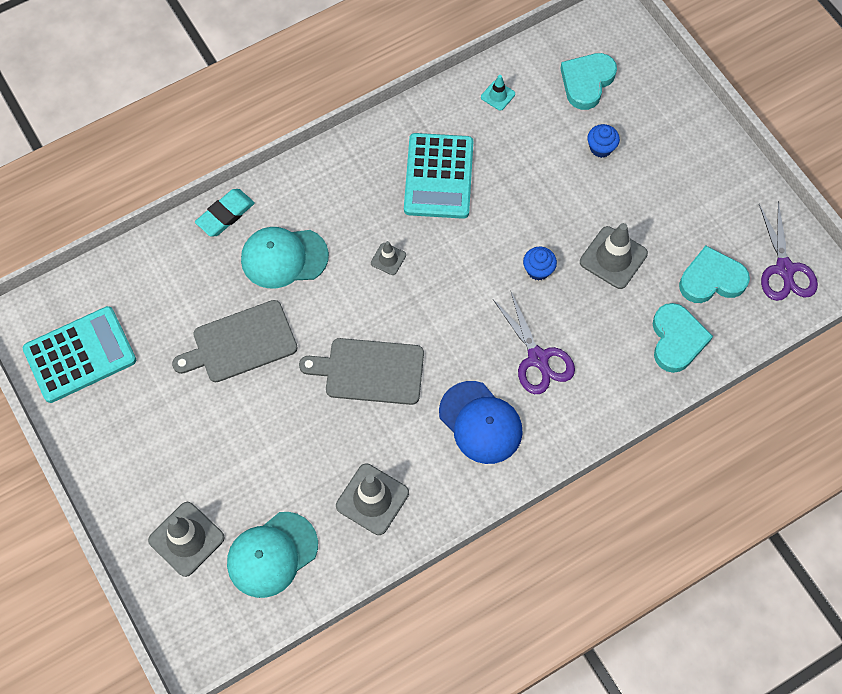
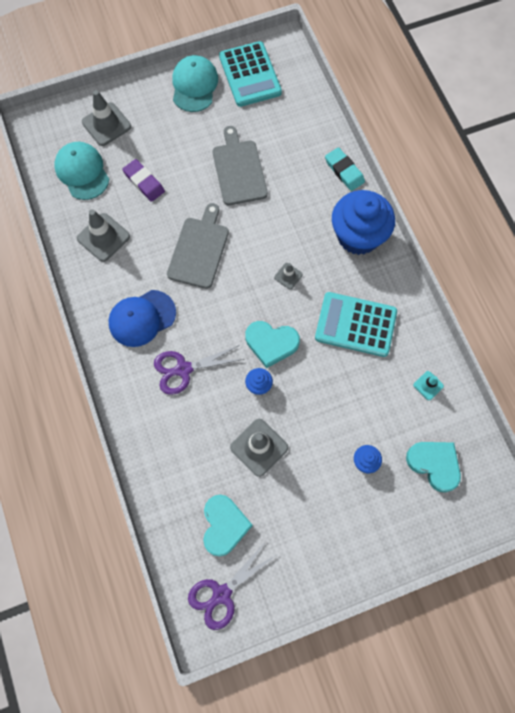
camera: 100 degrees right, 5 degrees up
turquoise cap [241,227,329,288] -> turquoise cap moved to [172,55,218,112]
turquoise heart [653,303,713,373] -> turquoise heart moved to [245,321,300,368]
purple scissors [759,201,818,301] -> purple scissors turned 45 degrees counterclockwise [188,541,276,630]
none -> purple eraser [122,159,165,202]
none -> blue cupcake [332,190,395,255]

